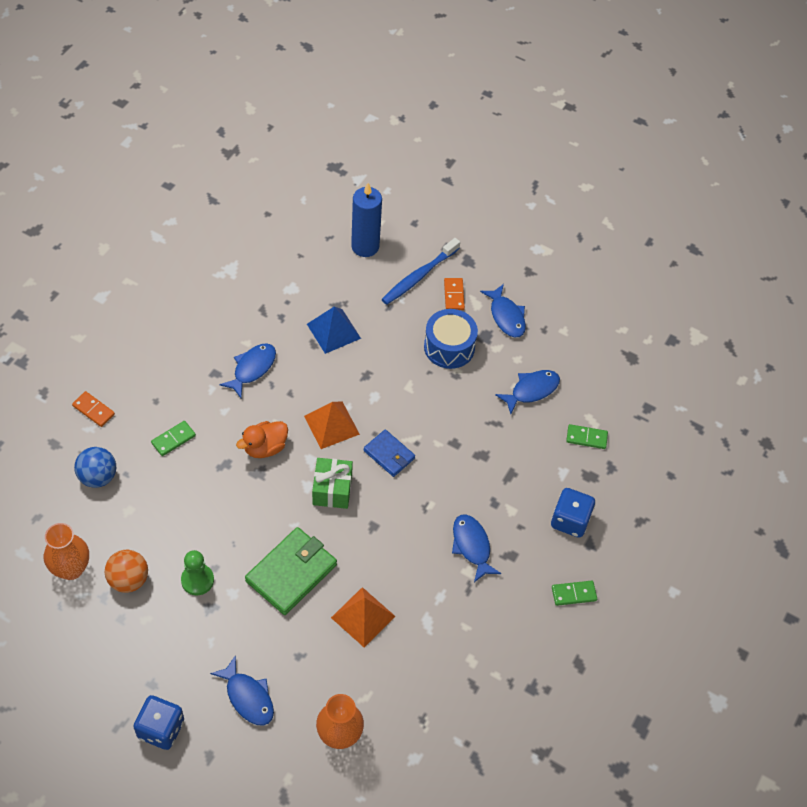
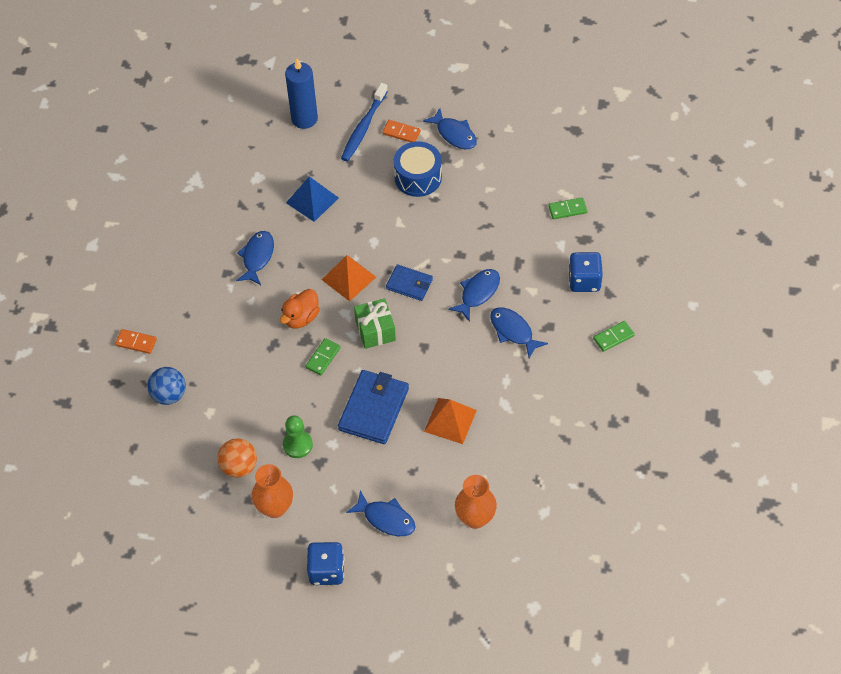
camera: 15 degrees left, 0 degrees up
orange vase [44,523,89,580] -> orange vase moved to [252,464,293,518]
green domino [151,421,196,456] -> green domino moved to [305,338,341,375]
green wallet [245,527,337,615] -> blue wallet [338,370,409,444]
orange domino [444,278,465,310] -> orange domino turned 45 degrees counterclockwise [382,120,421,142]
blue fish [495,370,560,414] -> blue fish moved to [448,269,500,322]

